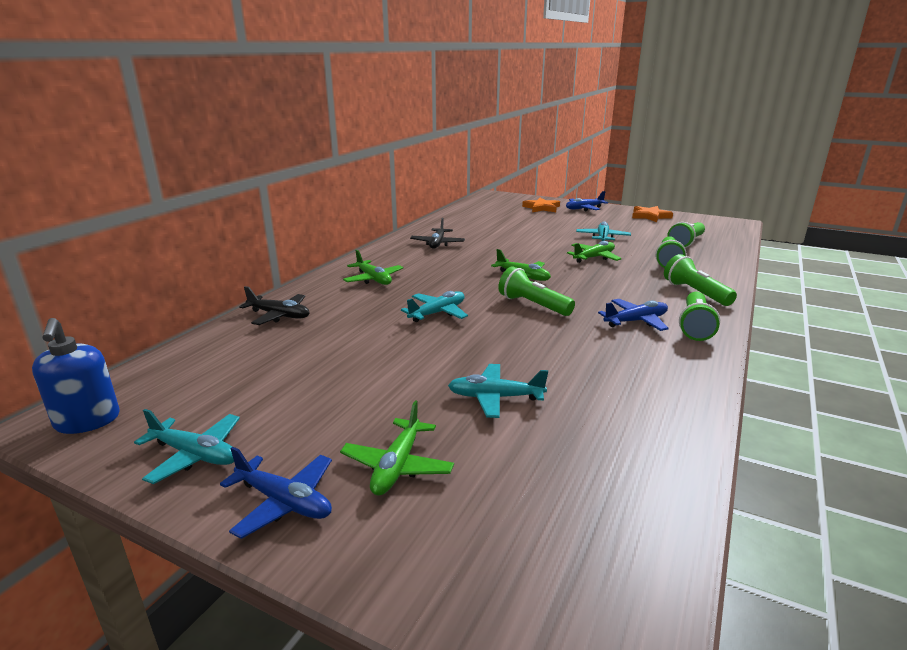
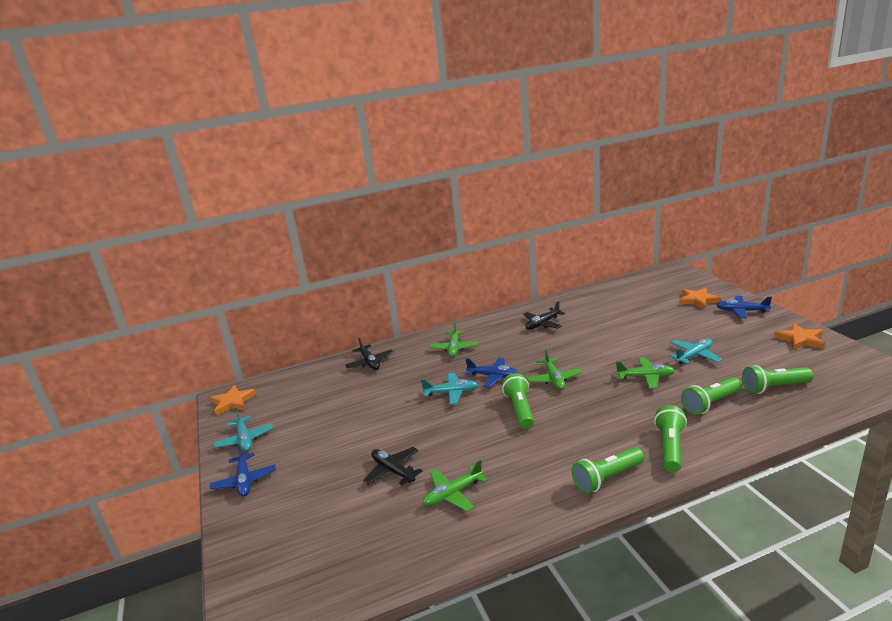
camera: 45 degrees right, 0 degrees up
blue soap dispenser [32,318,120,434] -> orange star [210,385,256,416]
green plane [340,401,454,496] -> green plane moved to [423,460,488,512]
turquoise plane [448,364,548,418] -> black plane [363,447,422,486]
blue plane [598,299,669,331] -> blue plane moved to [466,358,519,387]

